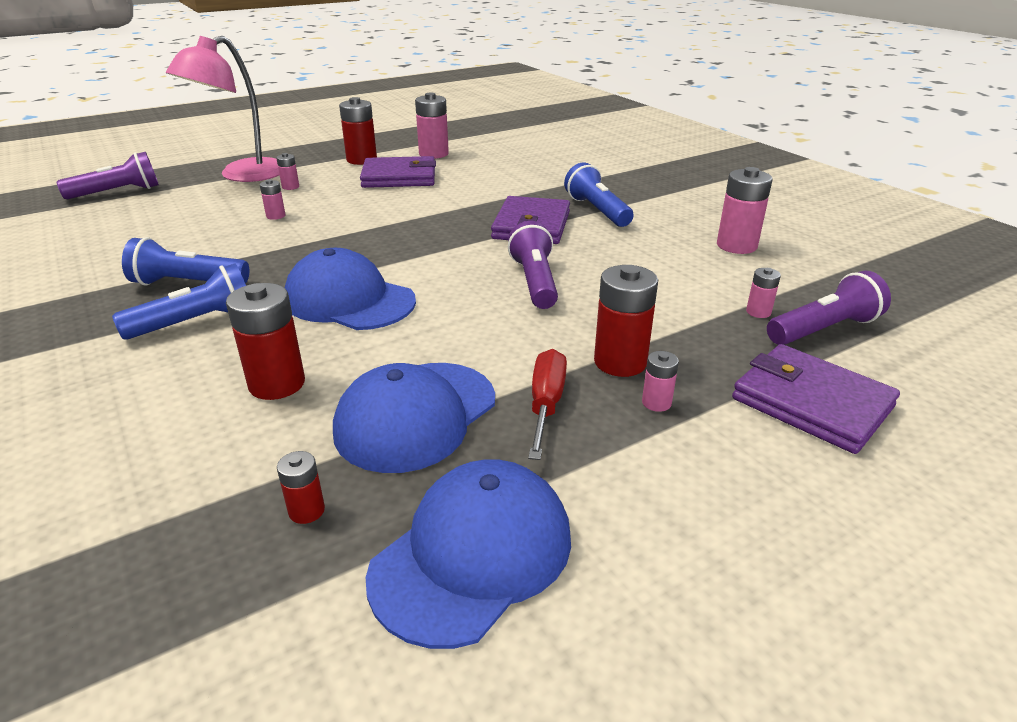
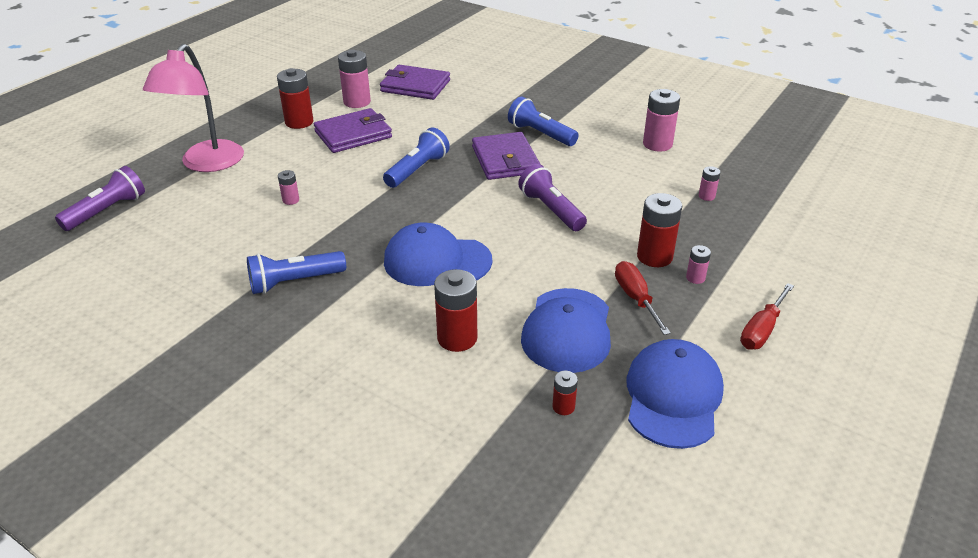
camera: 25 degrees left, 5 degrees up
blue flashlight [112,263,246,340] -> blue flashlight moved to [383,127,450,188]
pink battery [276,153,299,190] -> none
purple wallet [732,344,900,454] -> purple wallet moved to [380,65,450,100]
purple flashlight [767,271,891,345] -> none
none -> red screwdriver [740,283,794,349]

